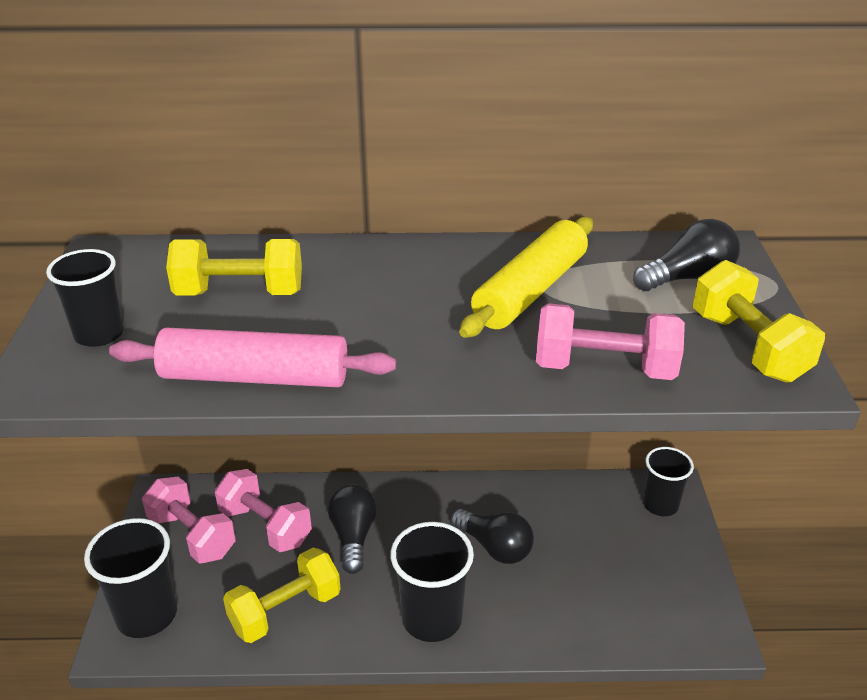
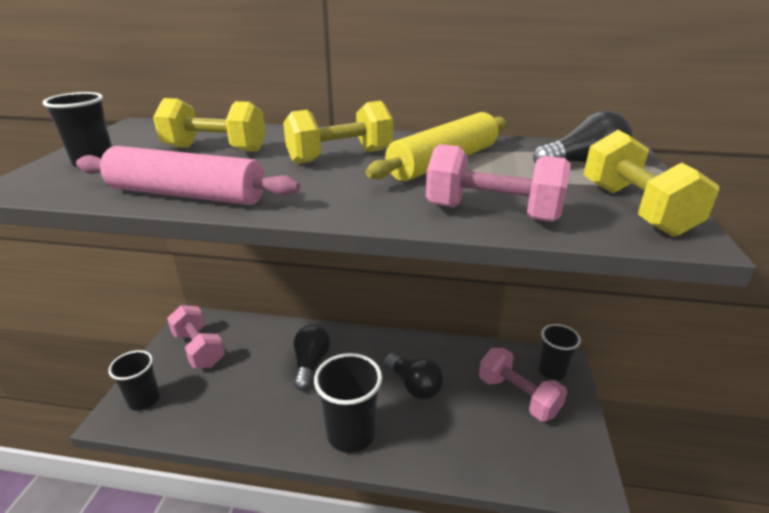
camera: 10 degrees right, 5 degrees down
black cup [84,518,177,638] -> black cup [108,350,160,411], size x0.66
pink dumbbell [215,469,312,552] -> pink dumbbell moved to [479,348,567,421]
yellow dumbbell [223,548,341,643] -> yellow dumbbell moved to [283,101,393,164]

